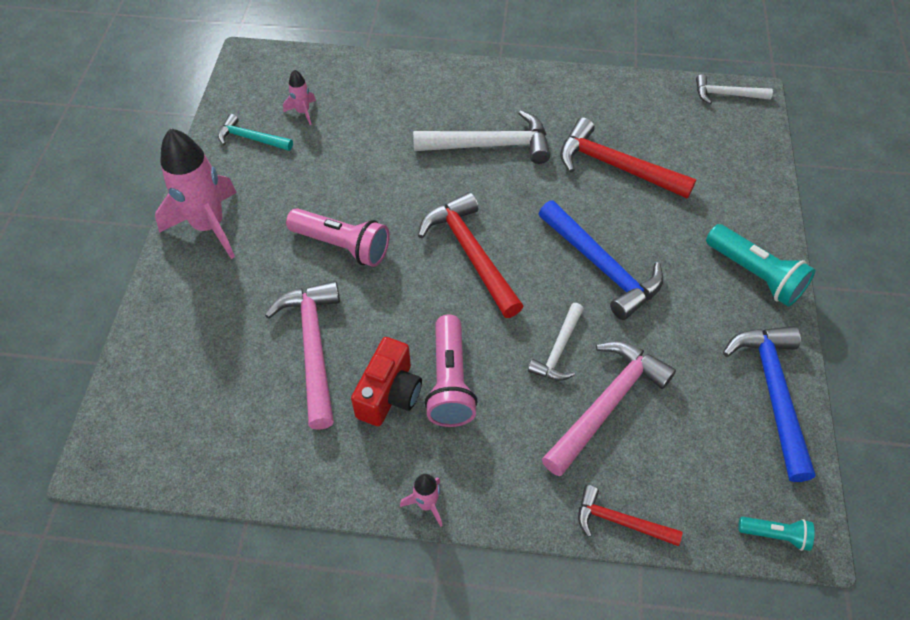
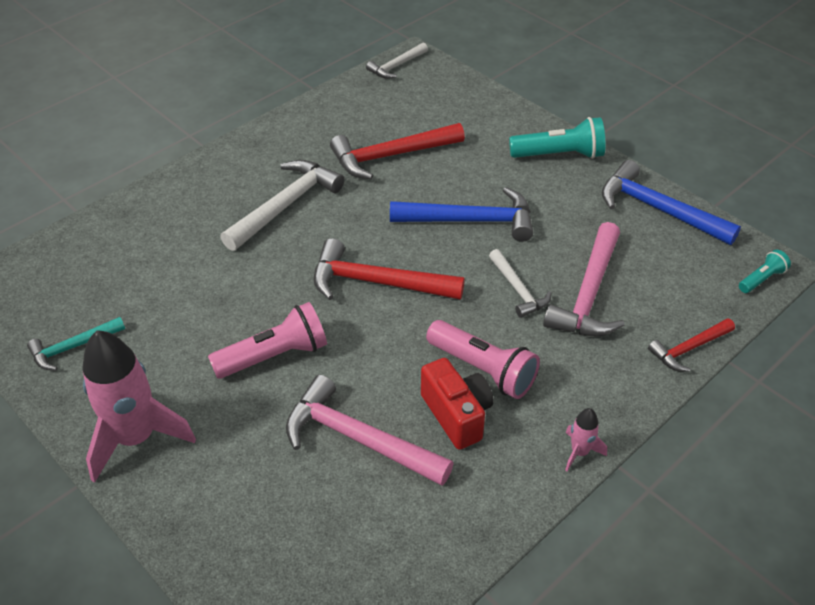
camera: 50 degrees left, 10 degrees down
pink rocket [283,70,316,125] -> none
pink hammer [542,341,676,476] -> pink hammer turned 150 degrees counterclockwise [543,222,625,337]

